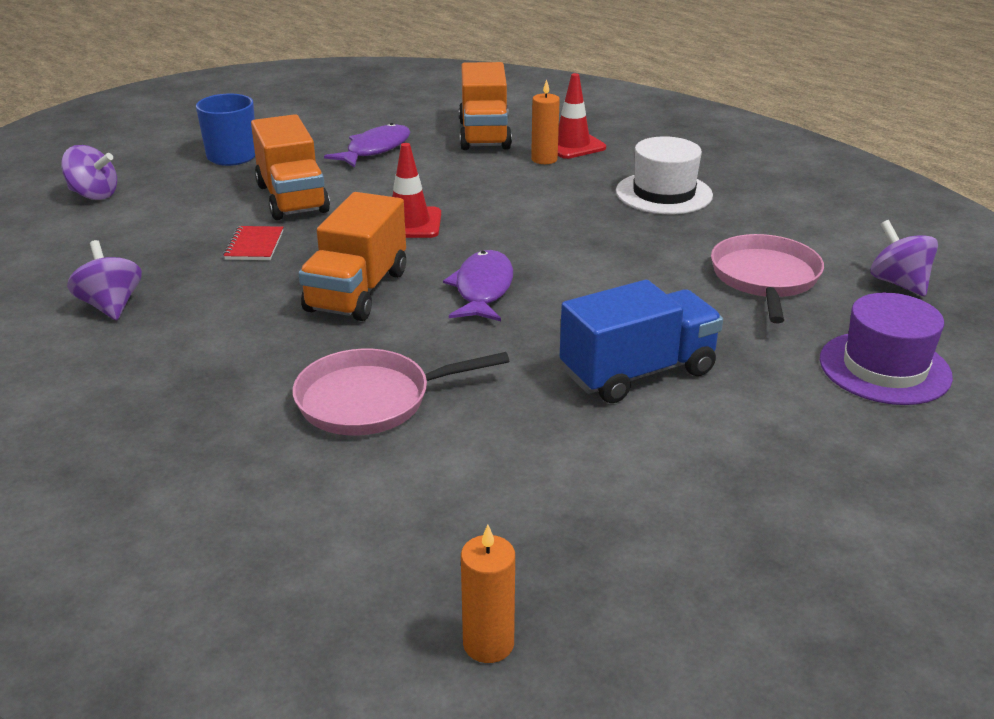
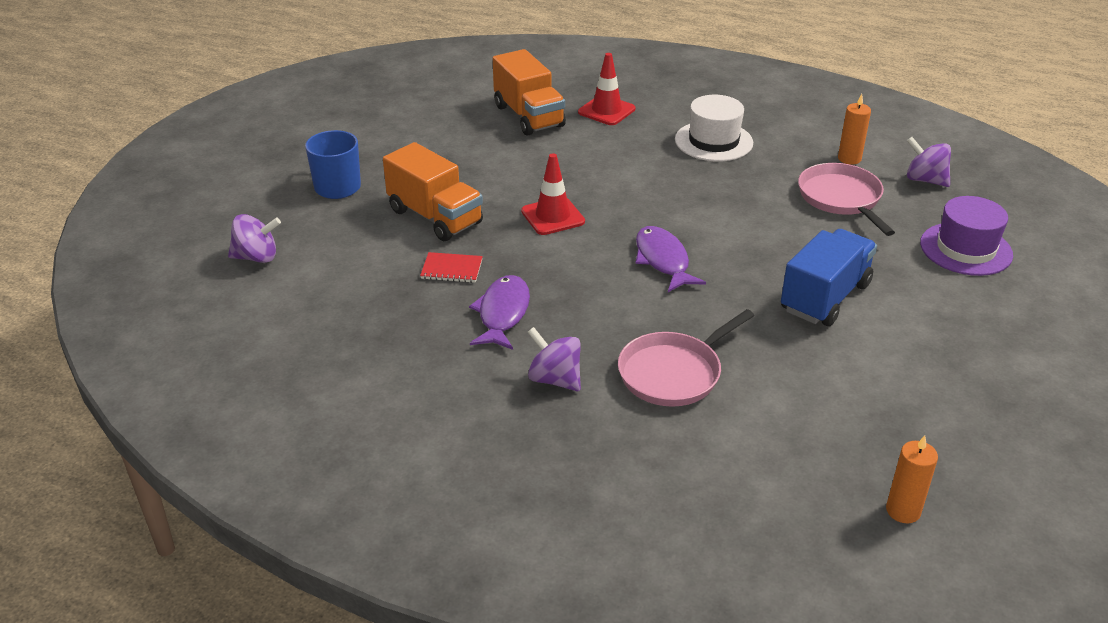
camera: 25 degrees left, 5 degrees up
purple spinning top [67,240,142,320] -> purple spinning top moved to [528,327,581,391]
red notebook [223,226,283,260] -> red notebook turned 60 degrees counterclockwise [420,252,483,283]
orange truck [298,192,406,321] -> none
purple fish [324,123,410,168] -> purple fish moved to [469,275,530,350]
orange candle [531,79,560,164] -> orange candle moved to [838,94,871,165]

